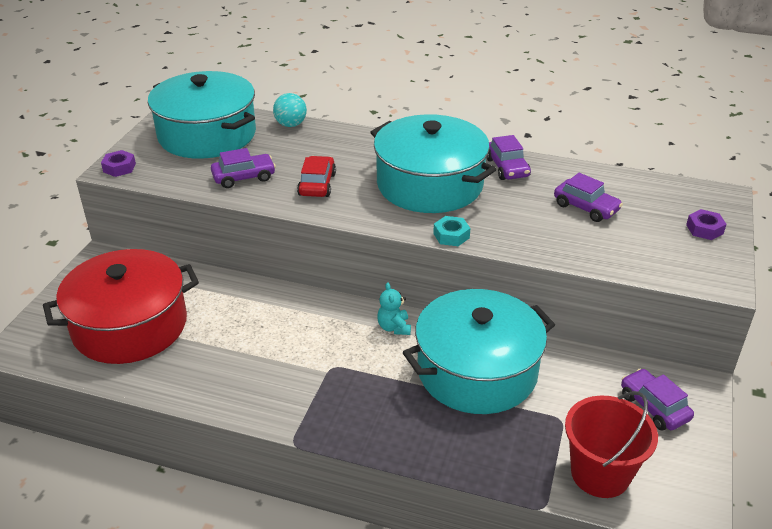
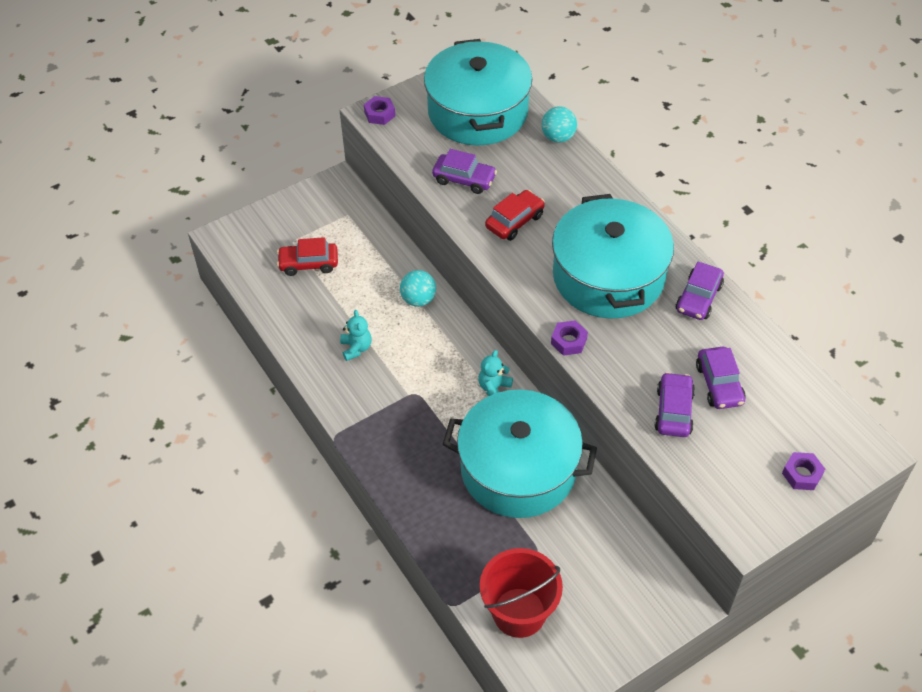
camera: 40 degrees right, 15 degrees up
red pot [43,249,199,364] -> red car [277,237,338,276]
turquoise nut [433,216,470,246] -> purple nut [551,320,588,356]
purple car [621,369,694,430] -> purple car moved to [655,372,695,437]
none -> turquoise teddy bear [340,310,371,361]
none -> turquoise ball [400,270,436,307]

